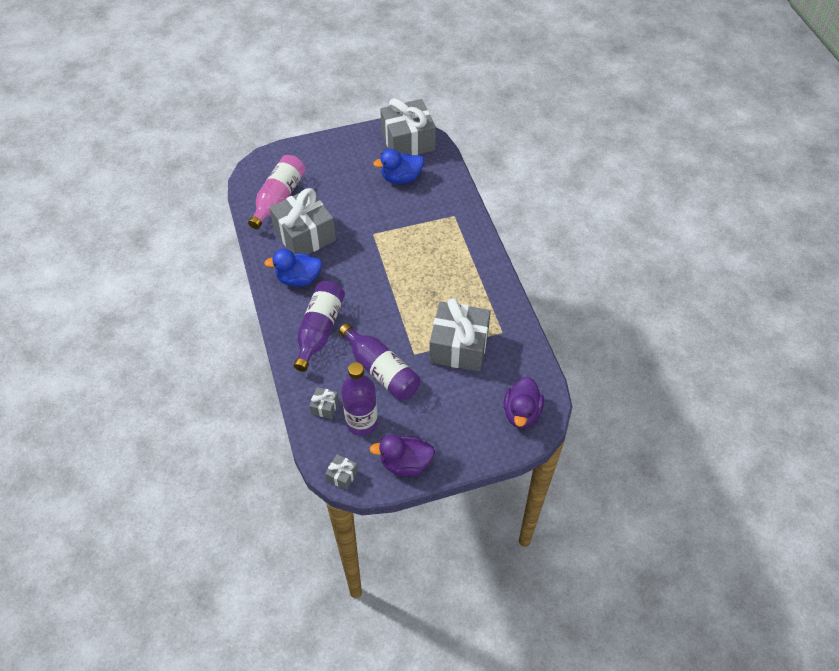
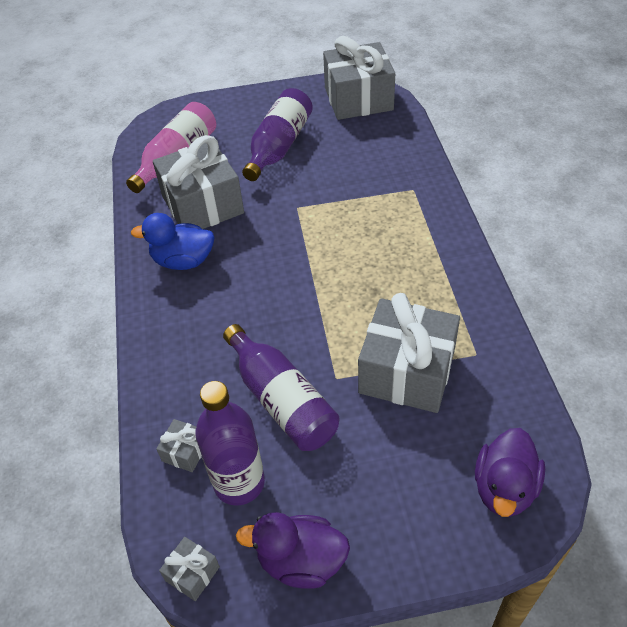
camera: 10 degrees right, 5 degrees down
purple bottle [294,281,345,372] -> purple bottle moved to [242,88,313,181]
blue duck [373,149,424,184] -> none

